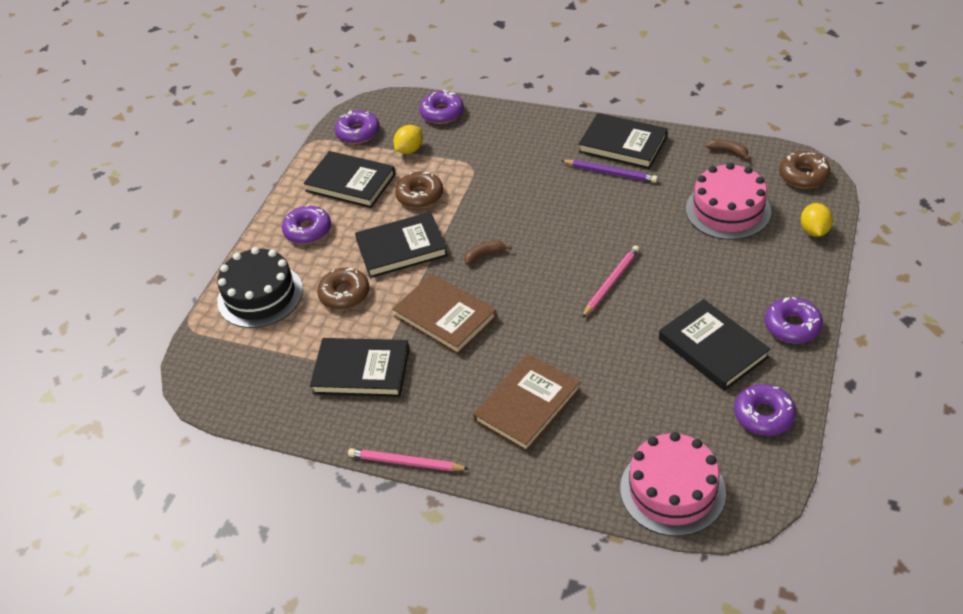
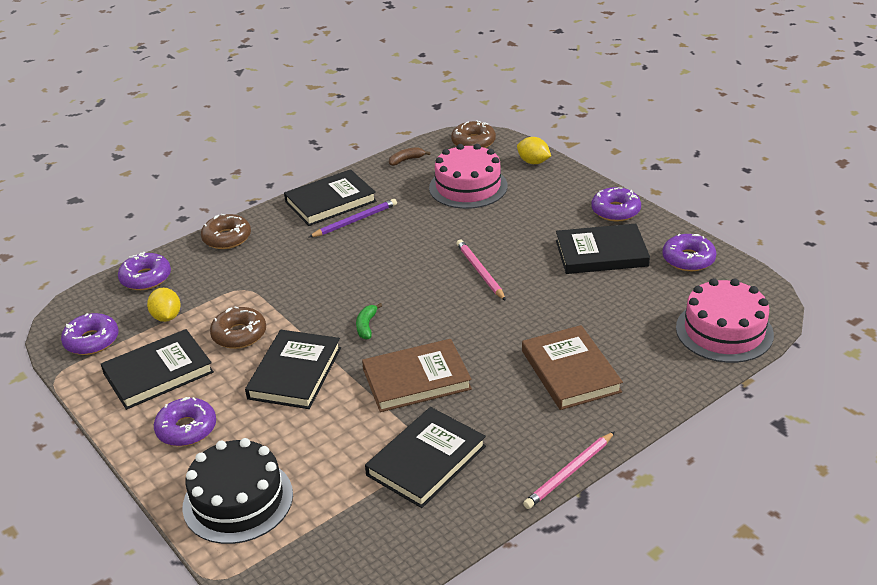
camera: 60 degrees left, 10 degrees down
brown donut [317,268,369,310] -> brown donut moved to [201,214,251,249]
brown banana [464,241,511,265] -> green banana [356,303,382,339]

